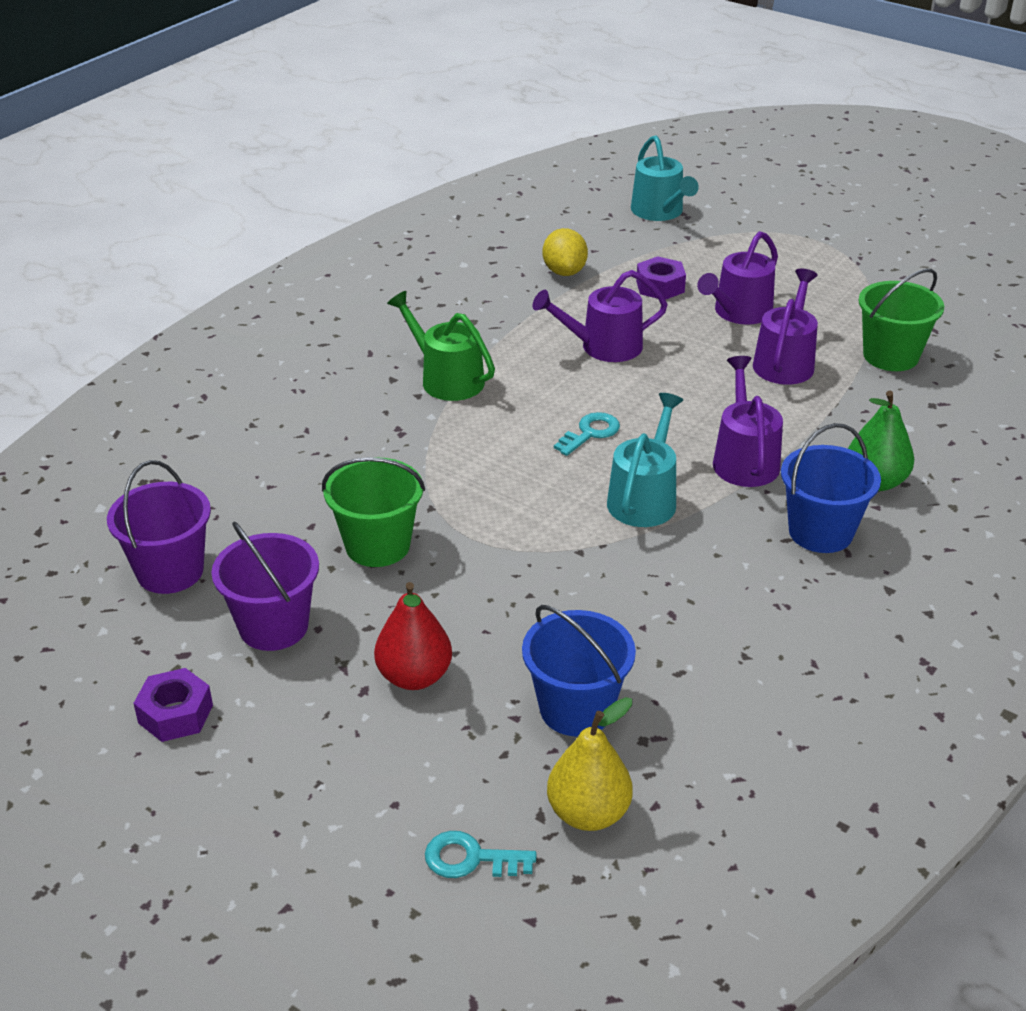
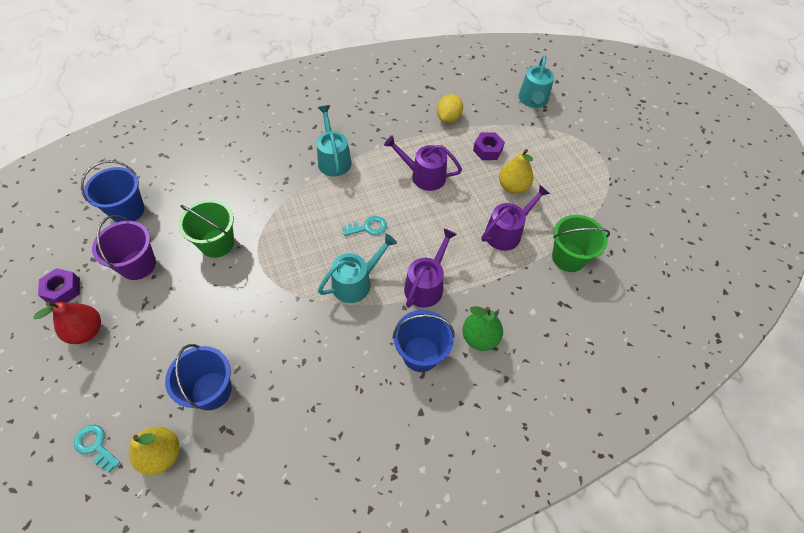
camera: 30 degrees right, 20 degrees up
purple bucket [107,460,211,594] -> blue bucket [81,160,145,222]
red pear [374,582,452,690] -> red pear moved to [33,302,101,344]
green watering can [387,291,495,401] -> turquoise watering can [317,105,352,177]
purple watering can [697,231,778,325] -> yellow pear [499,149,533,194]

